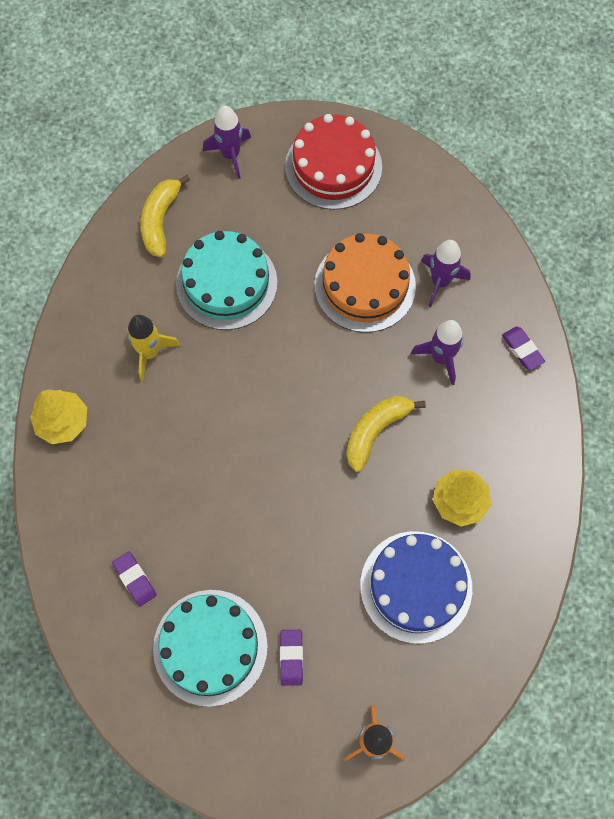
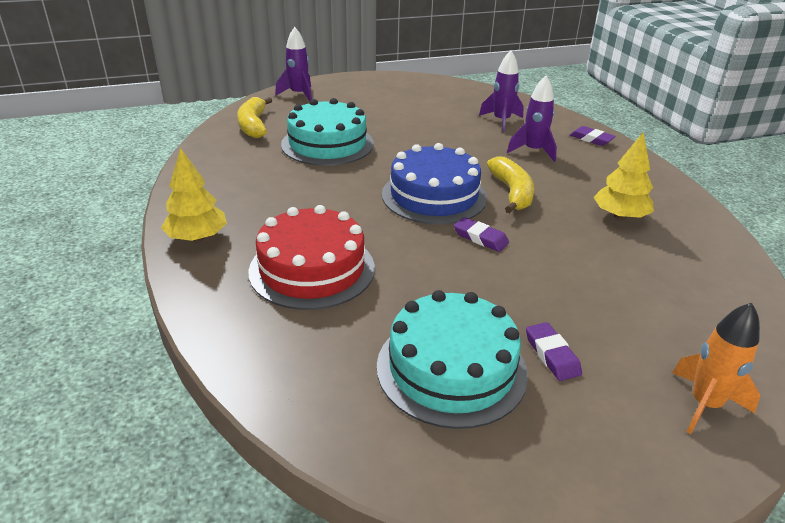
camera: 20 degrees left, 35 degrees down
purple eraser [112,552,157,606] -> purple eraser moved to [454,217,509,252]
yellow rocket [127,315,180,381] -> none
red cake [285,114,382,210] -> red cake moved to [248,205,375,310]
orange cake [314,233,416,333] -> none
yellow banana [346,396,426,472] -> yellow banana turned 150 degrees clockwise [487,157,534,213]
blue cake [360,531,472,644] -> blue cake moved to [382,143,487,225]

